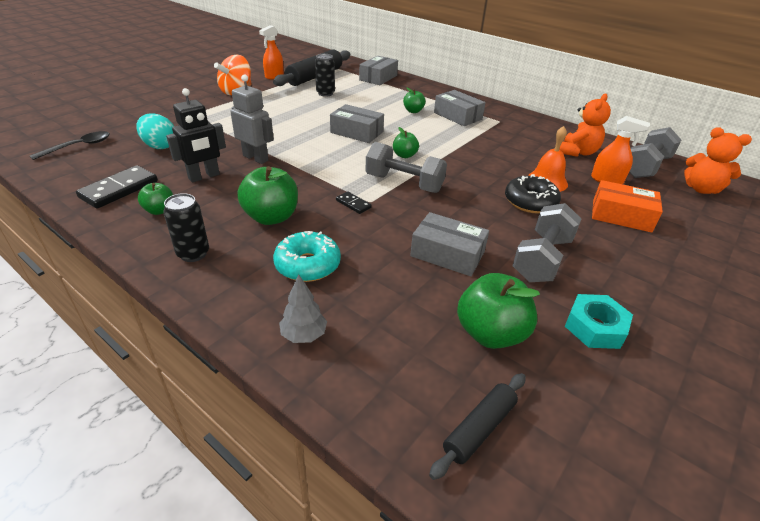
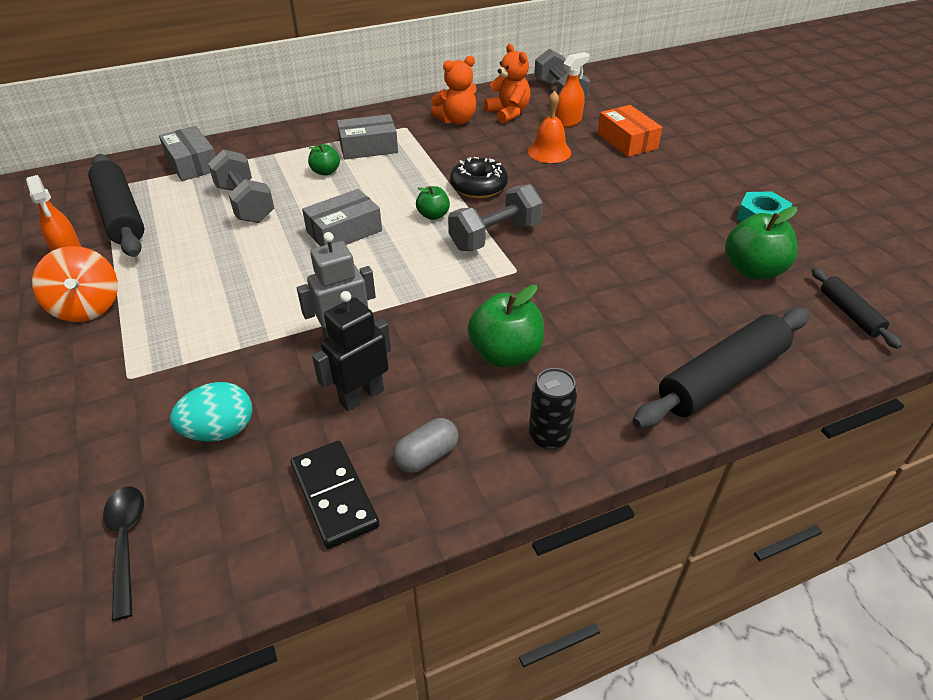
camera: 60 degrees left, 5 degrees up
green apple [138,183,173,215] -> grey capsule [393,418,459,473]
black robot [166,88,226,182] -> black robot turned 120 degrees counterclockwise [312,291,391,411]
turquoise donut [273,231,341,282] -> none
grey tree [279,274,327,343] -> black rolling pin [632,308,810,428]
black can [315,54,335,97] -> none
black domino [336,191,372,214] -> none
grey box [410,212,489,276] -> none
black donut [505,174,561,214] -> black donut moved to [450,157,508,198]
grey dumbbell [512,203,581,282] -> grey dumbbell moved to [208,149,274,223]
orange box [592,180,663,233] -> orange box turned 75 degrees counterclockwise [598,105,662,157]
orange teddy bear [684,128,752,194] -> orange teddy bear moved to [431,56,477,125]

